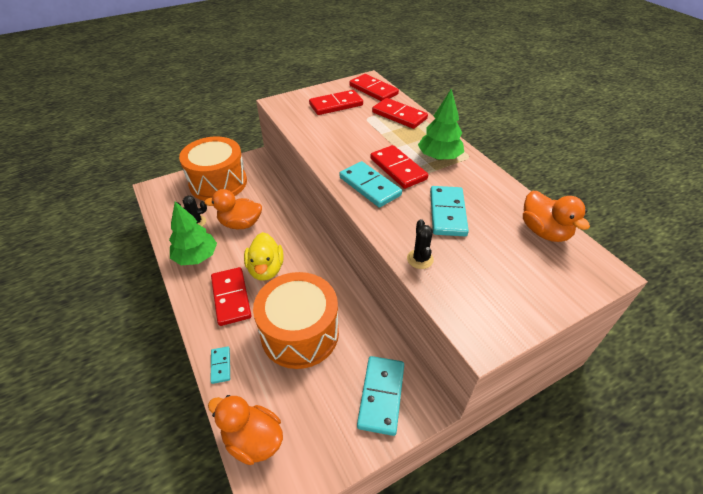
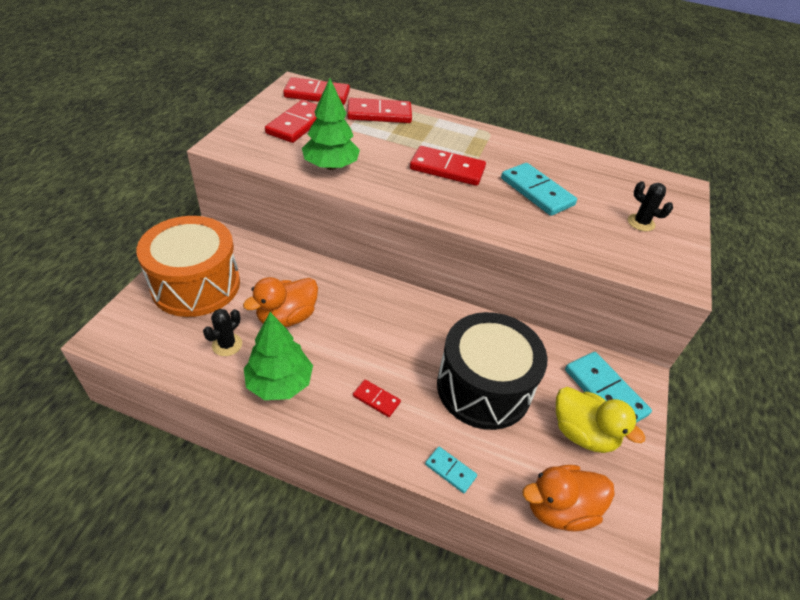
camera: 45 degrees left, 0 degrees up
red domino [211,267,252,326] -> red domino [353,380,401,417], size x0.52
yellow duck [244,232,284,281] -> yellow duck moved to [556,387,645,453]
orange drum [253,272,339,369] -> black drum [437,312,547,430]
turquoise domino [339,161,402,207] -> none
black cactus [407,219,434,269] -> black cactus moved to [628,181,673,231]
green tree [418,89,464,160] -> green tree moved to [302,78,360,170]
orange duck [523,191,590,242] -> none

